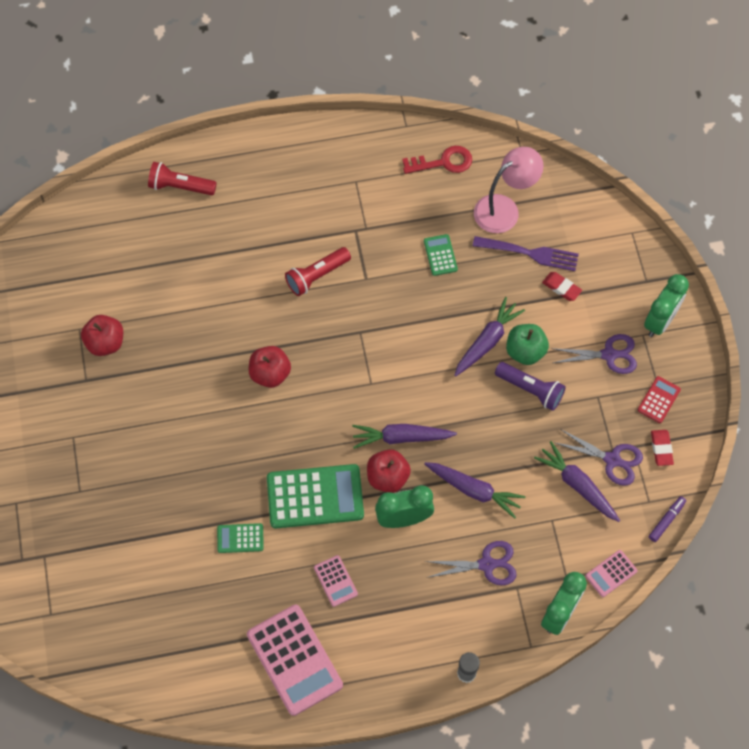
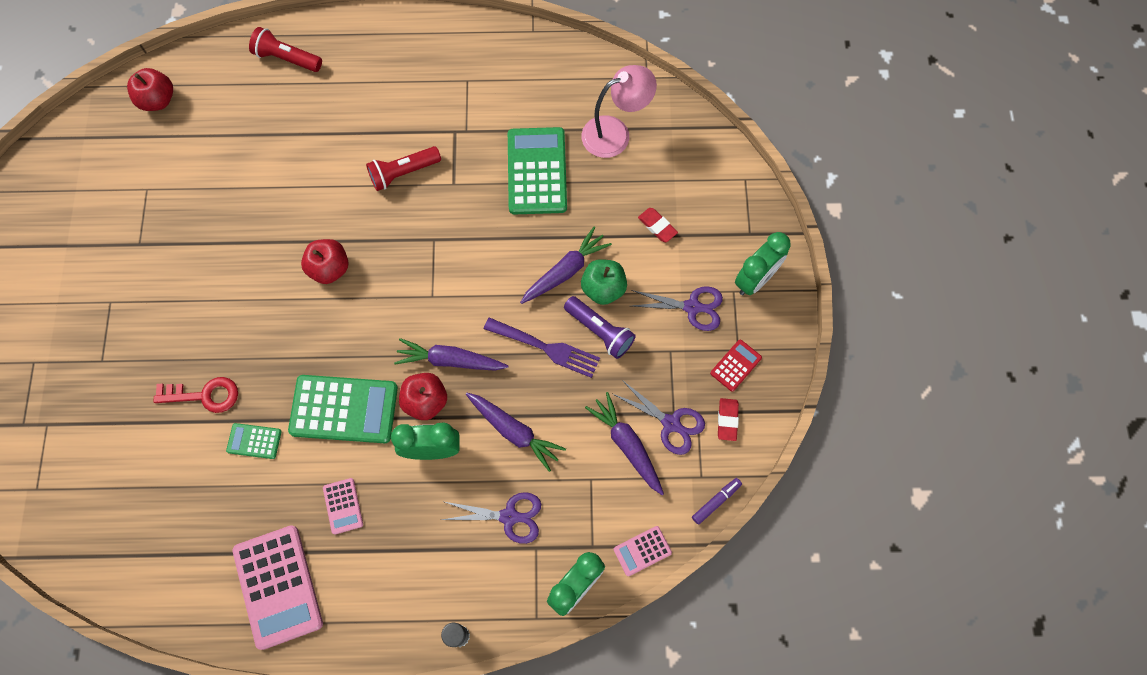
camera: 10 degrees right, 5 degrees up
red apple [81,315,123,356] -> red apple moved to [127,68,173,111]
red key [402,146,472,174] -> red key moved to [153,377,238,413]
green calculator [424,234,458,276] -> green calculator [508,127,567,215], size x2.07
purple fork [473,236,579,271] -> purple fork moved to [484,317,600,378]

